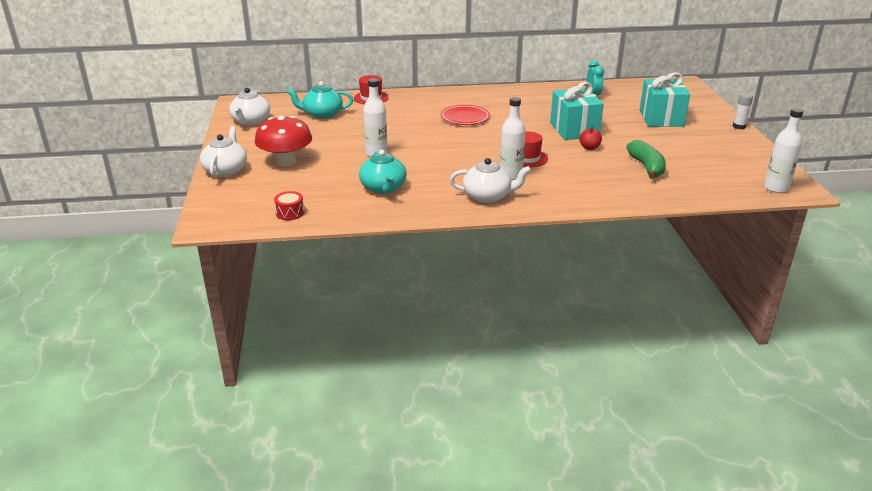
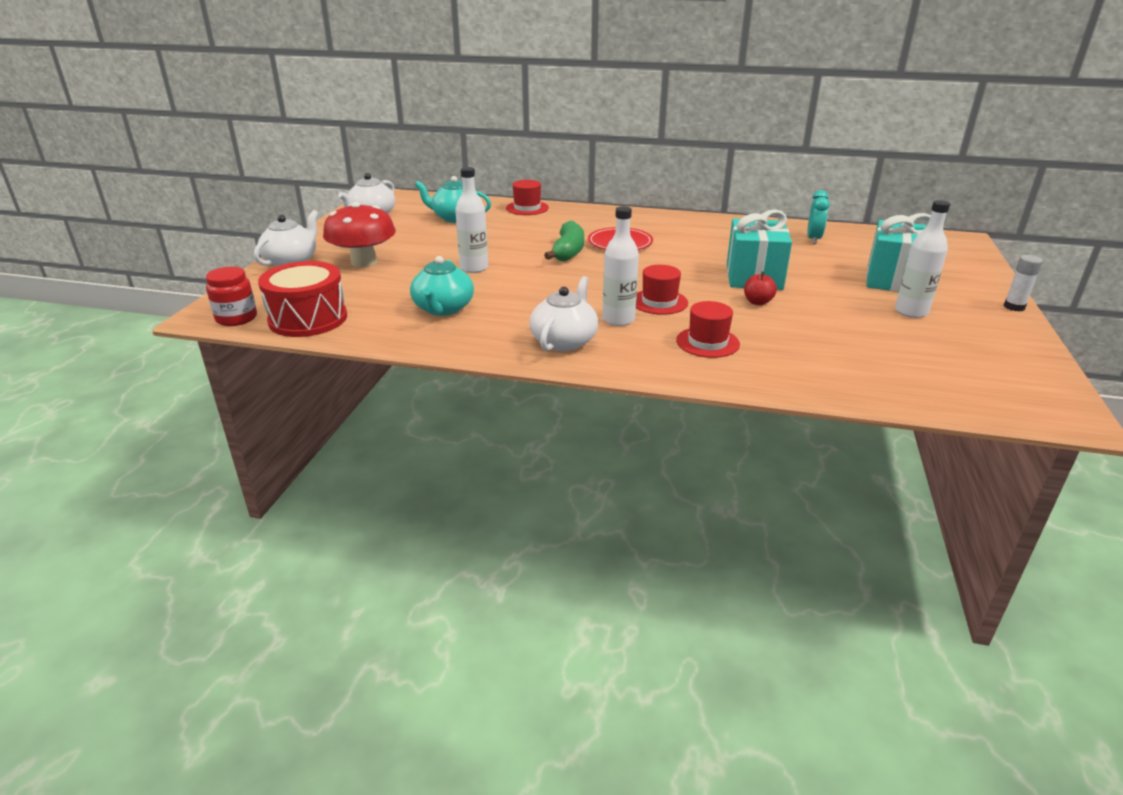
camera: 20 degrees right, 0 degrees up
red drum [274,191,304,220] -> red drum [258,261,347,337], size x2.10
white teapot [450,158,531,203] -> white teapot turned 90 degrees counterclockwise [529,276,598,351]
green banana [626,140,666,179] -> green banana moved to [544,221,584,262]
white bottle [764,108,803,193] -> white bottle moved to [895,200,950,318]
none -> red jar [206,267,257,326]
none -> red hat [676,301,740,358]

